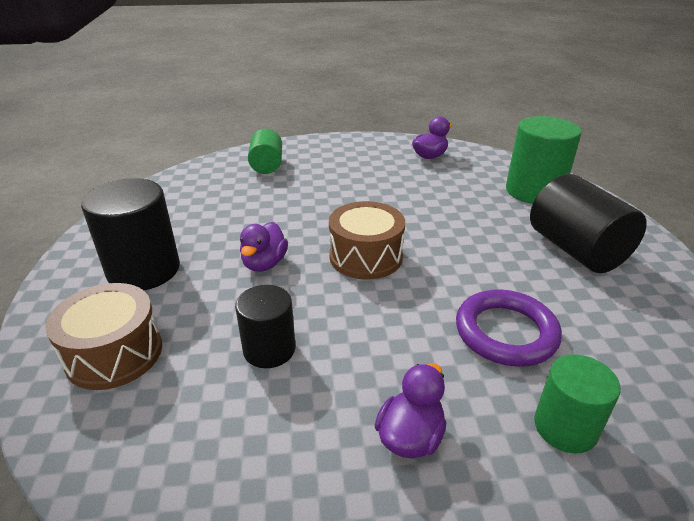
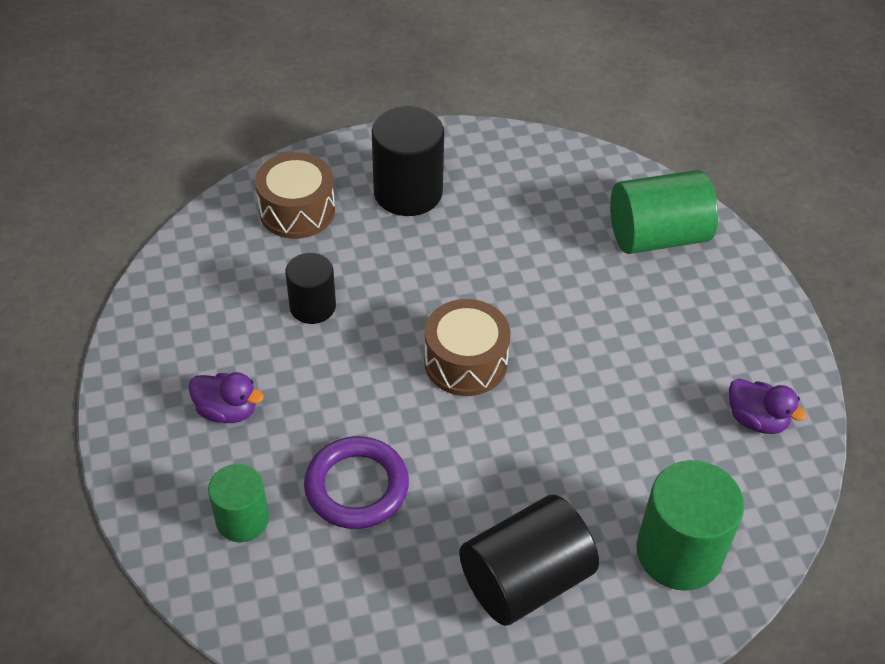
camera: 80 degrees right, 15 degrees up
purple duck [240,222,288,272] -> none
green cylinder [248,129,282,174] -> green cylinder [610,170,718,254], size x1.62

